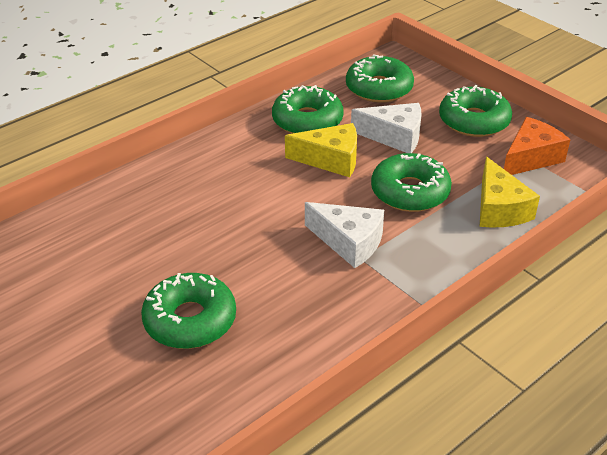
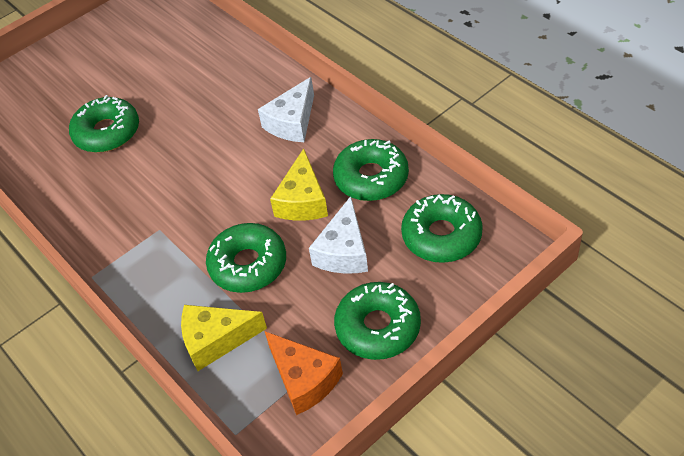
camera: 95 degrees right, 10 degrees up
white cheese [305,202,384,268] -> white cheese moved to [258,77,314,142]

